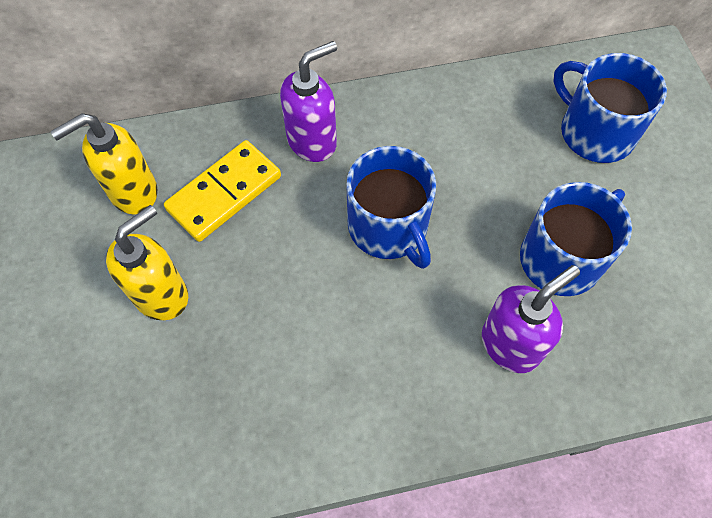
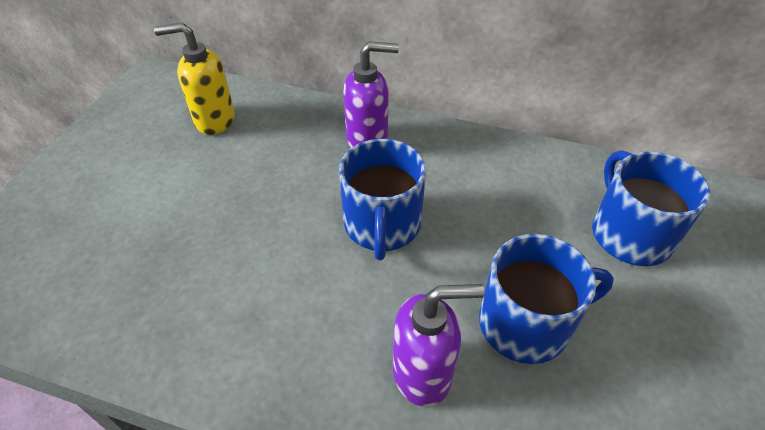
camera: 30 degrees right, 15 degrees down
yellow soap dispenser [106,205,188,320] -> none
yellow domino [164,140,281,242] -> none

